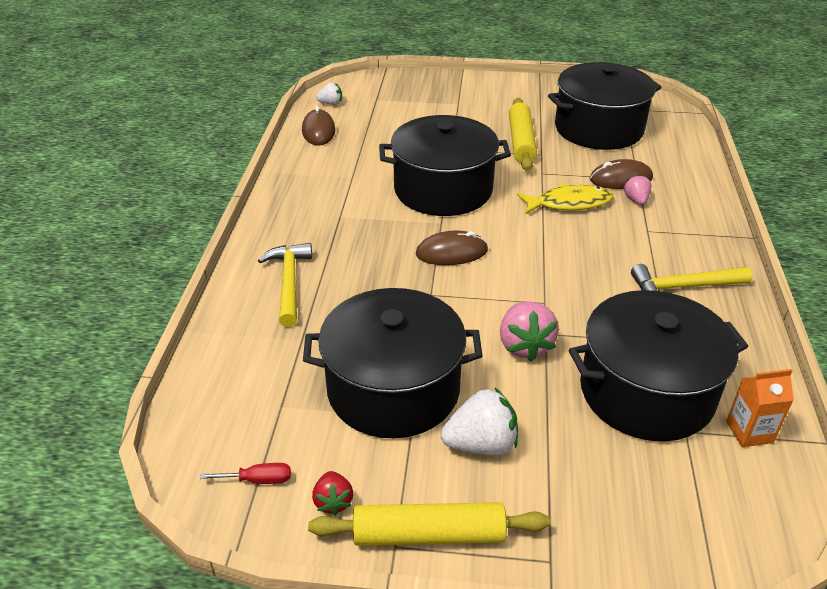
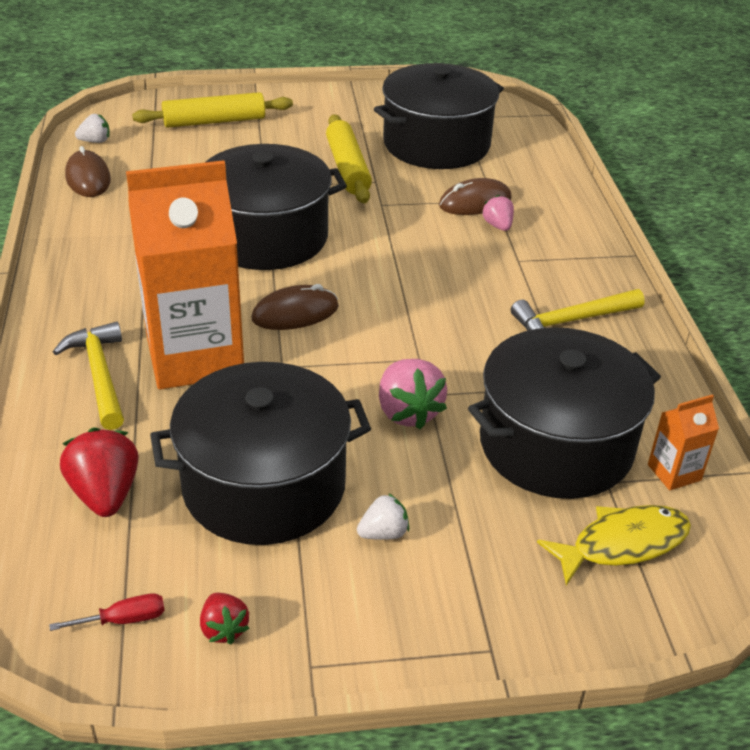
camera: 15 degrees left, 0 degrees up
yellow rolling pin [308,502,550,546] -> yellow rolling pin moved to [132,92,293,128]
white strawberry [440,388,518,455] -> white strawberry [357,493,409,540], size x0.58
yellow fish [517,183,613,214] -> yellow fish moved to [537,505,691,586]
none -> red strawberry [60,427,139,517]
none -> orange carton [126,160,244,389]

